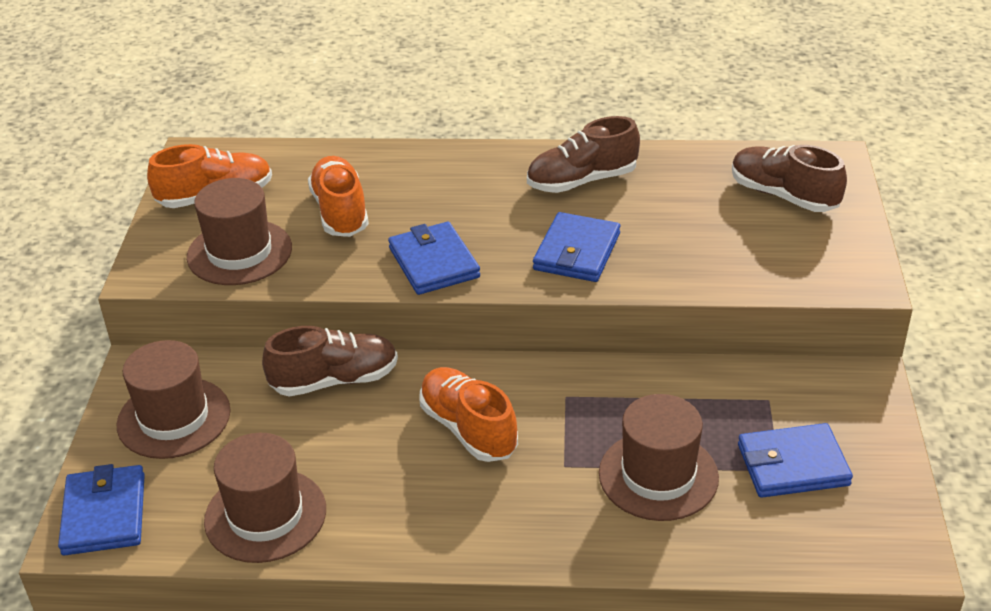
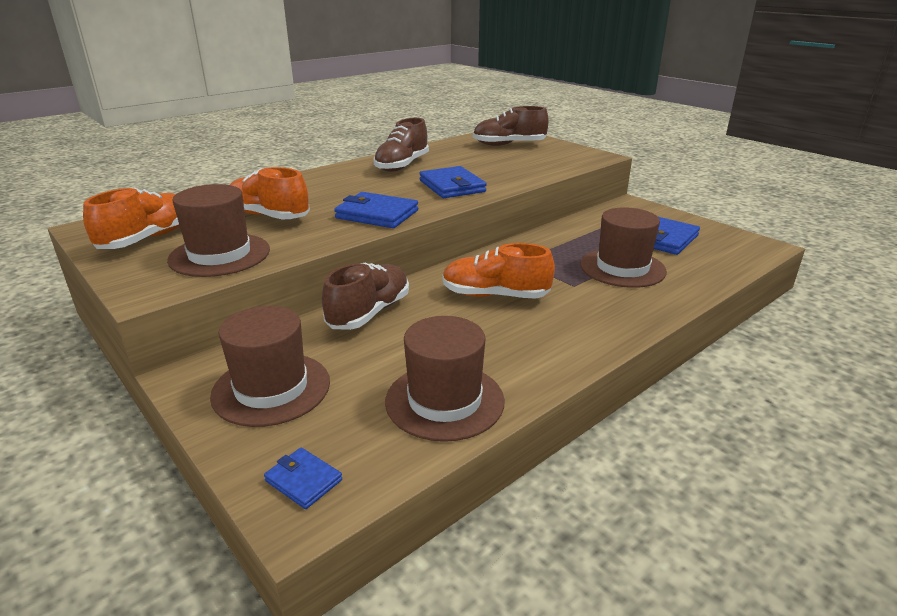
camera: 45 degrees left, 10 degrees down
blue wallet [58,464,145,555] -> blue wallet [264,448,342,509], size x0.55

